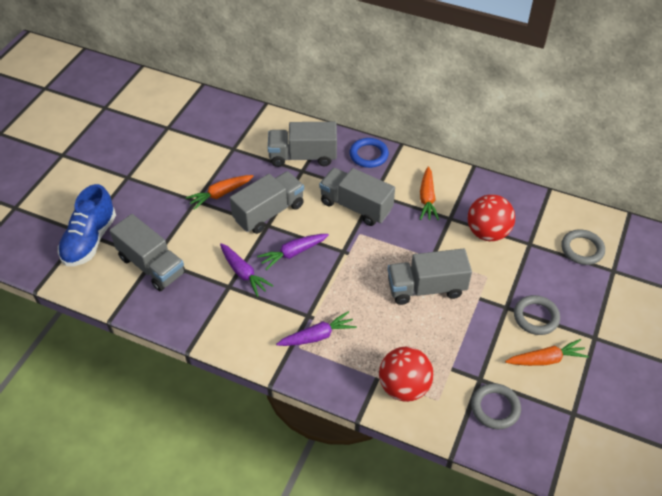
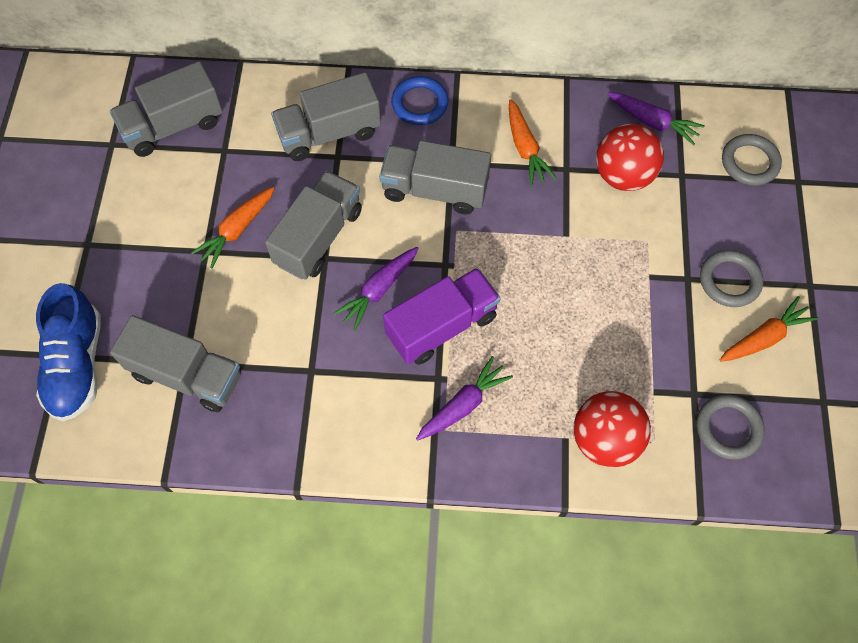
camera: 20 degrees left, 15 degrees up
purple carrot [220,243,274,297] -> purple carrot moved to [607,92,705,145]
grey truck [387,249,472,305] -> grey truck moved to [110,61,223,157]
none -> purple truck [383,268,501,365]

